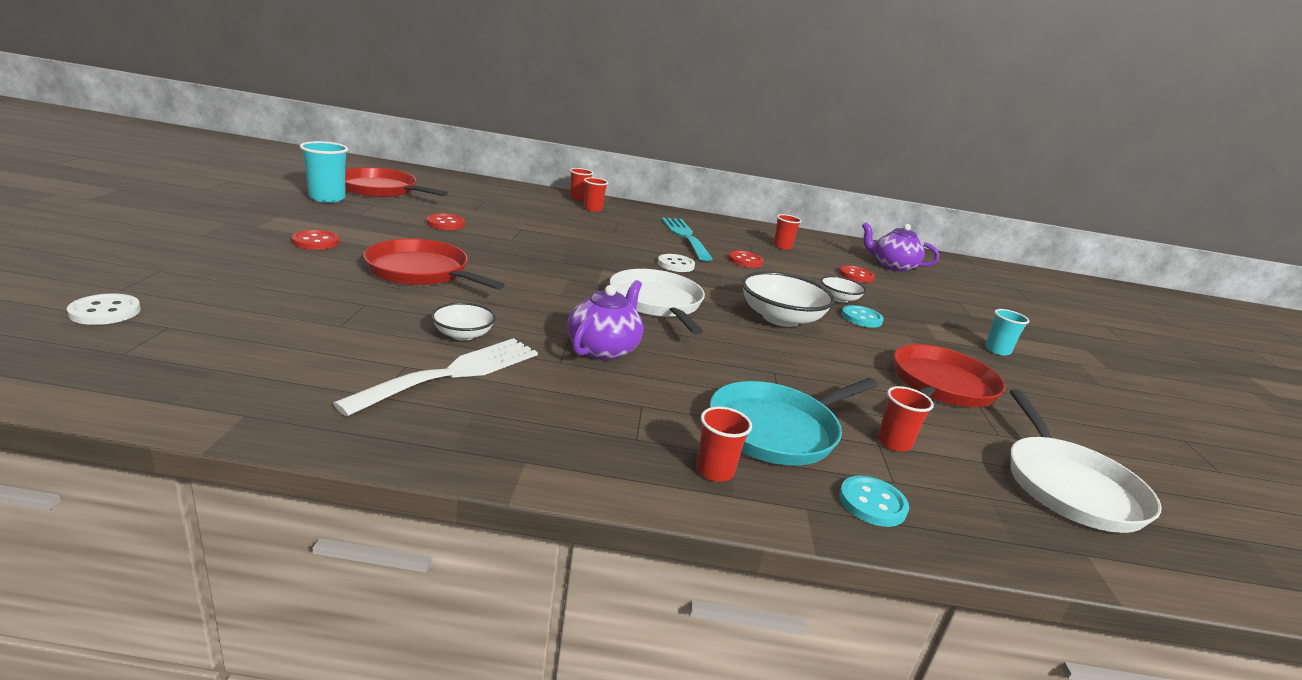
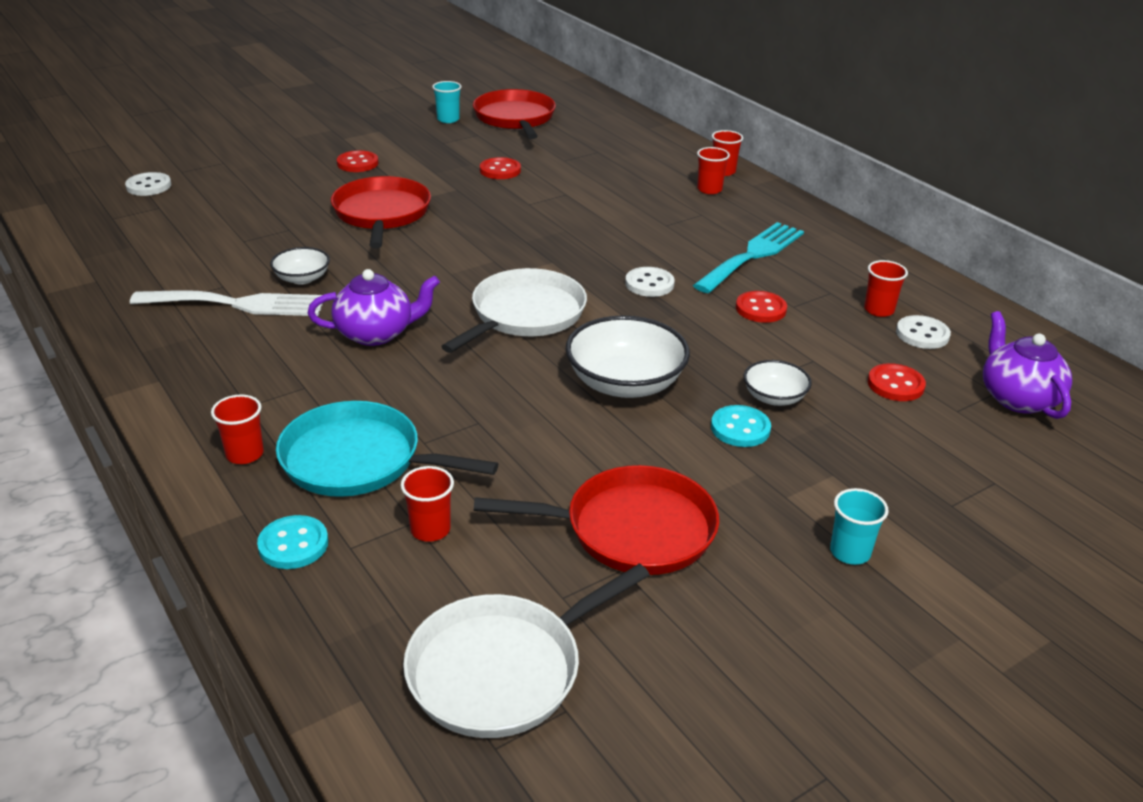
camera: 55 degrees right, 10 degrees up
turquoise cup [300,141,348,203] -> turquoise cup [432,81,462,123], size x0.65
none -> white button [896,315,951,349]

